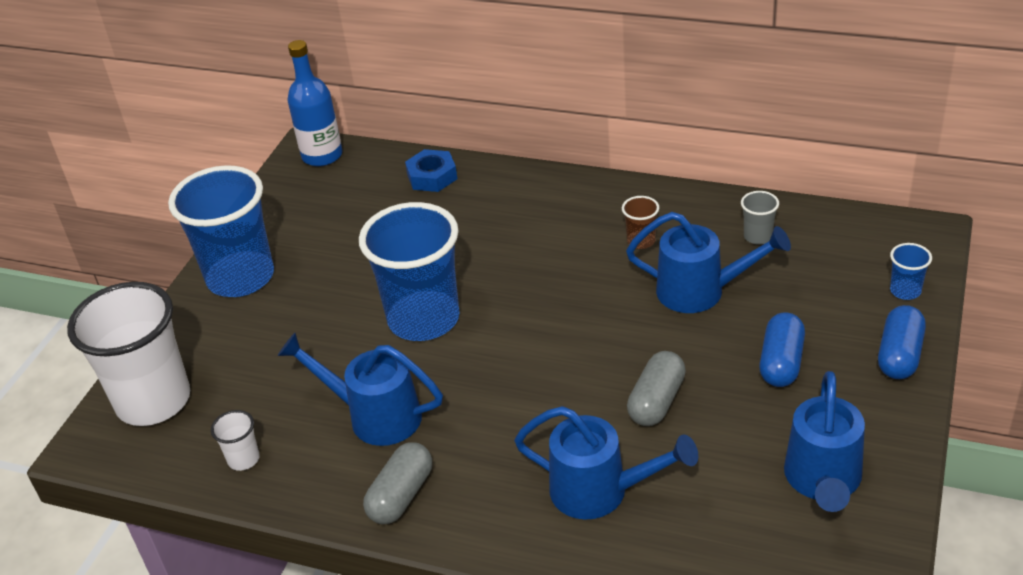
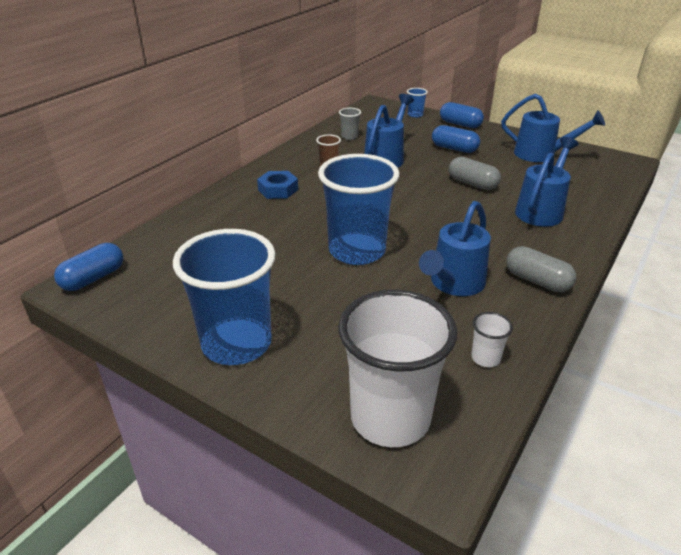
camera: 80 degrees left, 5 degrees down
blue bottle [287,40,343,167] -> blue capsule [54,243,124,291]
blue nut [405,149,457,192] -> blue nut moved to [257,171,298,199]

